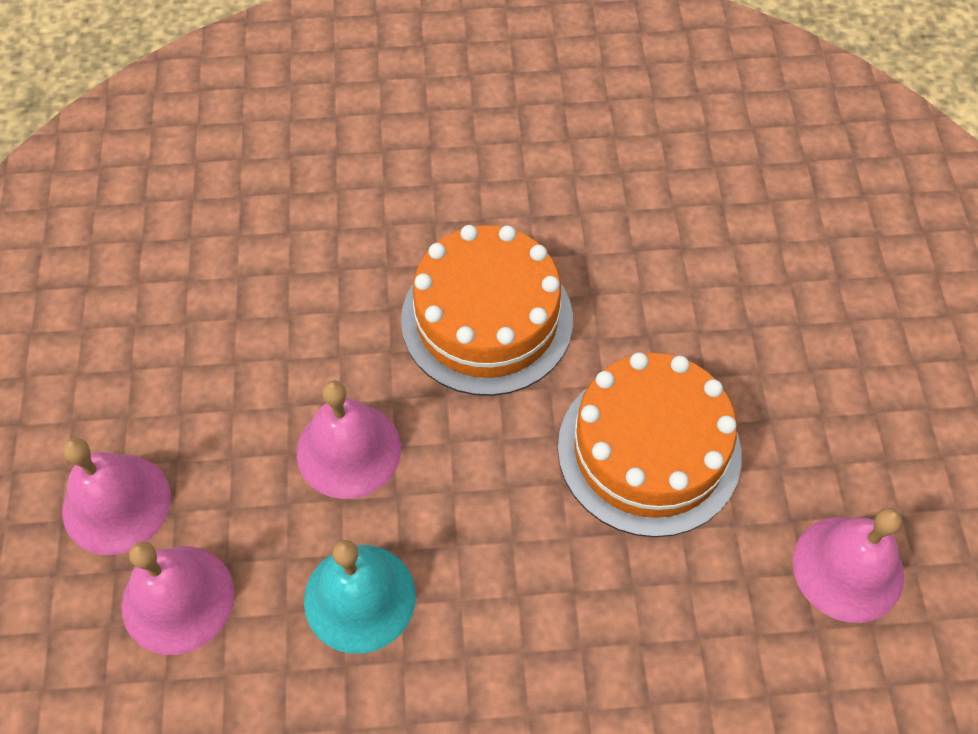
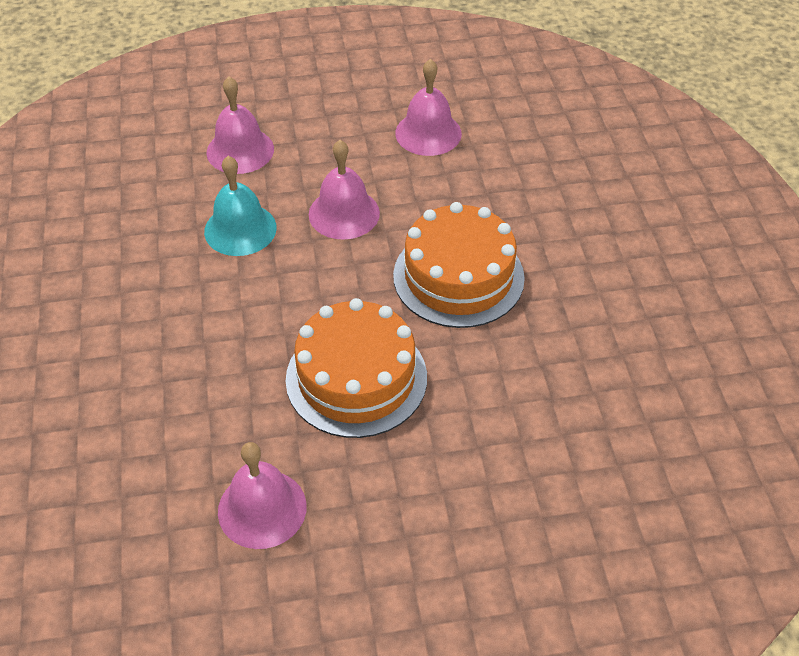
camera: 85 degrees right, 10 degrees down
pink bell [62,438,171,555] -> pink bell moved to [395,59,462,156]

